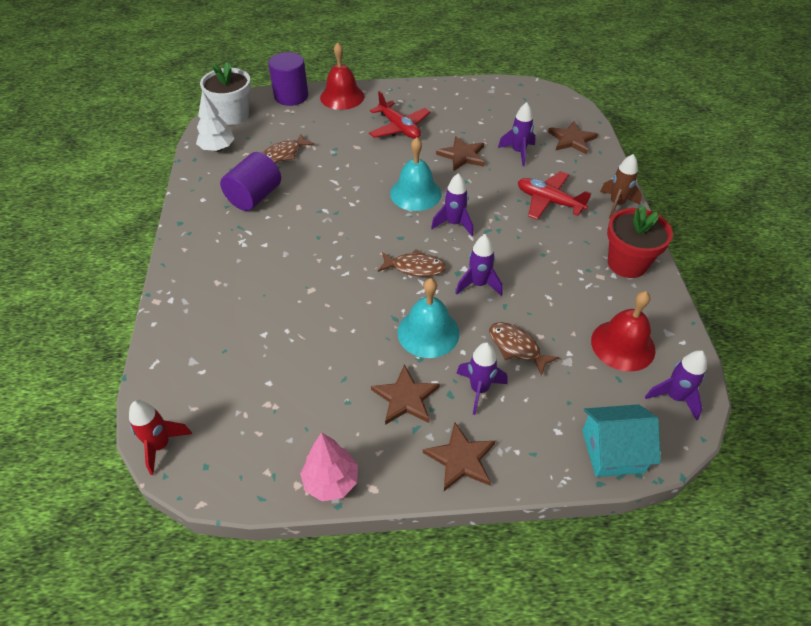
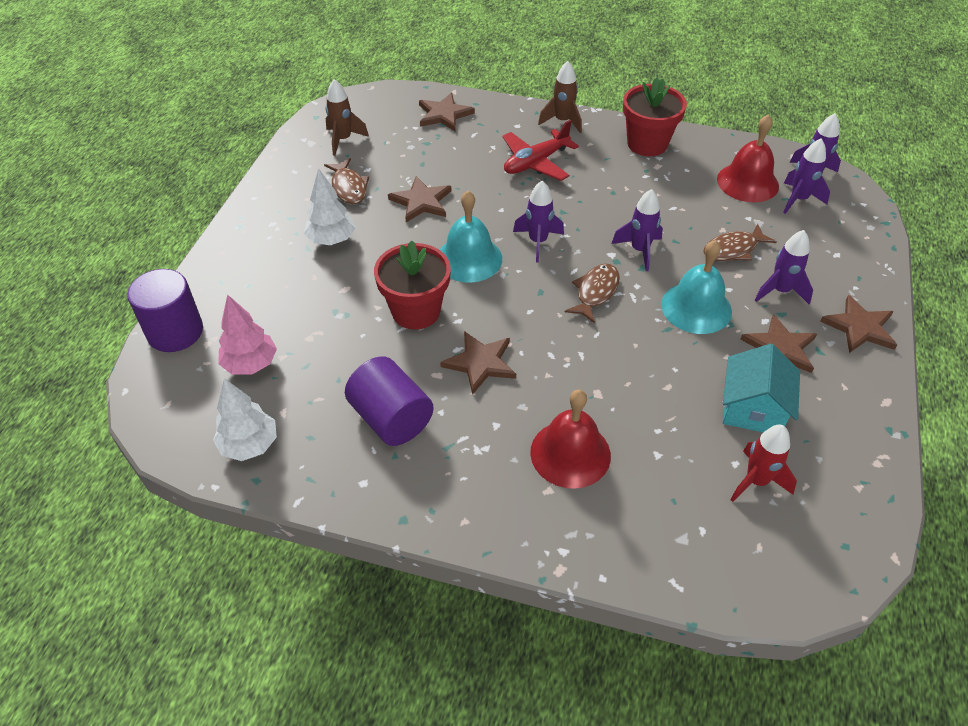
camera: 70 degrees left, 0 degrees up
red rocket [129,400,192,475] -> red rocket moved to [730,425,797,502]
white flower pot [200,62,251,125] -> none
brown fish [263,134,314,163] -> brown fish moved to [324,158,369,204]
pink tree [300,432,358,501] -> pink tree moved to [218,294,277,375]
red bell [320,42,364,110] -> red bell moved to [530,389,611,489]
red plane [369,91,430,139] -> white tree [304,168,355,245]
purple rocket [498,102,536,166] -> purple rocket moved to [783,138,830,214]
turquoise house [582,404,661,477] -> turquoise house moved to [723,344,800,432]
none -> brown rocket [325,79,369,156]
none -> red flower pot [374,240,451,329]
none -> brown star [440,331,516,395]

